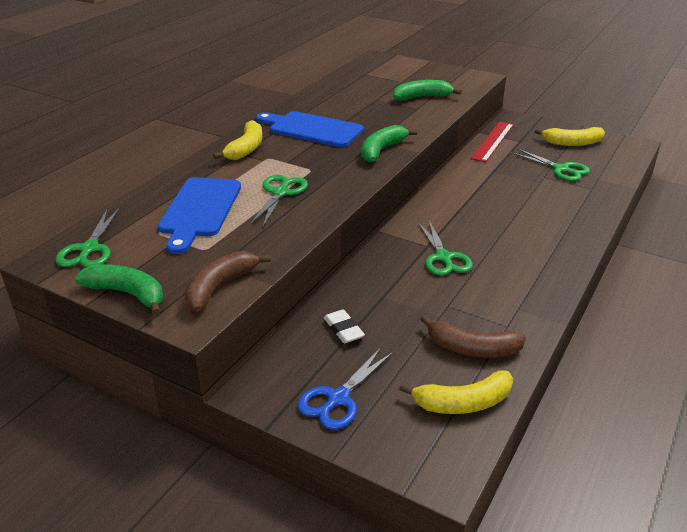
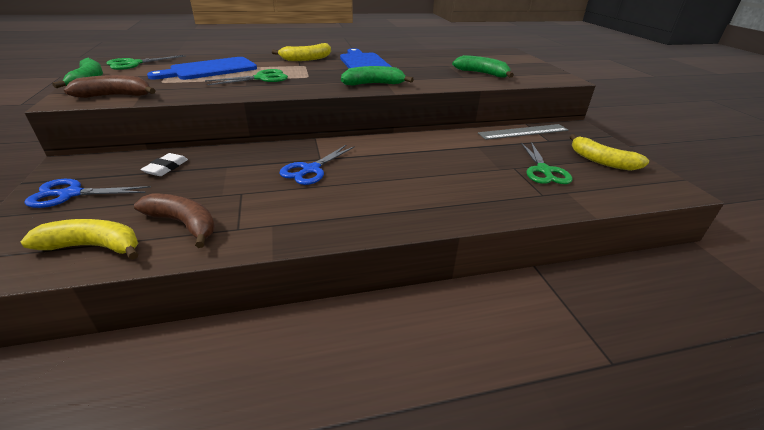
camera: 45 degrees right, 0 degrees up
yellow banana [399,371,513,414] -> yellow banana turned 150 degrees clockwise [21,219,139,260]
green scissors [418,221,473,276] -> blue scissors [280,145,355,185]
brown banana [420,315,526,357] -> brown banana turned 150 degrees clockwise [134,193,215,248]
red ruler [470,122,514,162] -> grey ruler [478,124,568,140]

